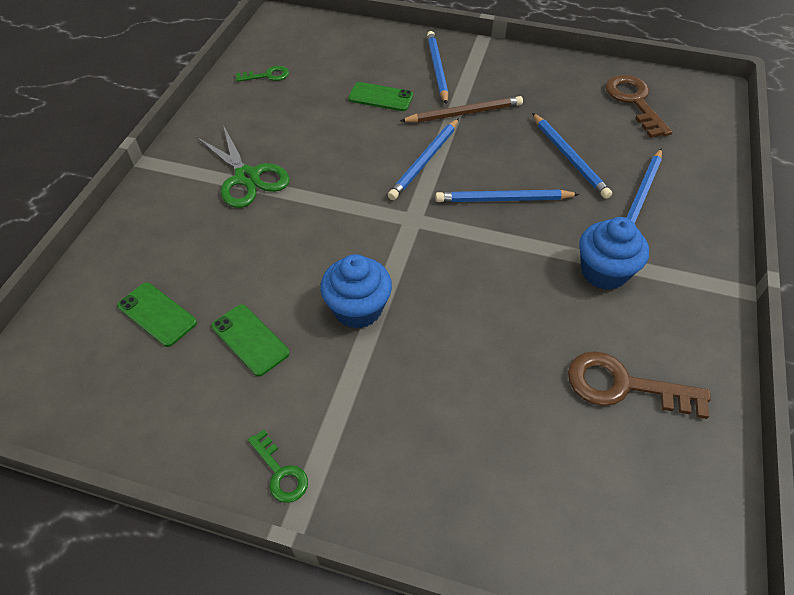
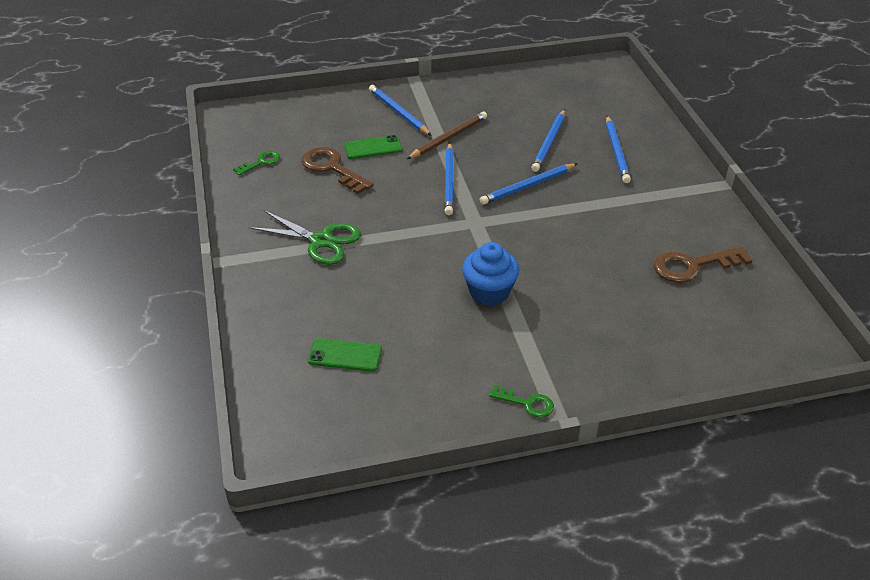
camera: 30 degrees left, 10 degrees down
green phone [211,304,290,377] -> none
blue pencil [532,113,612,199] -> blue pencil turned 75 degrees clockwise [531,109,565,172]
blue cupcake [579,217,649,290] -> none
brown key [605,75,673,138] -> brown key moved to [301,147,373,194]

